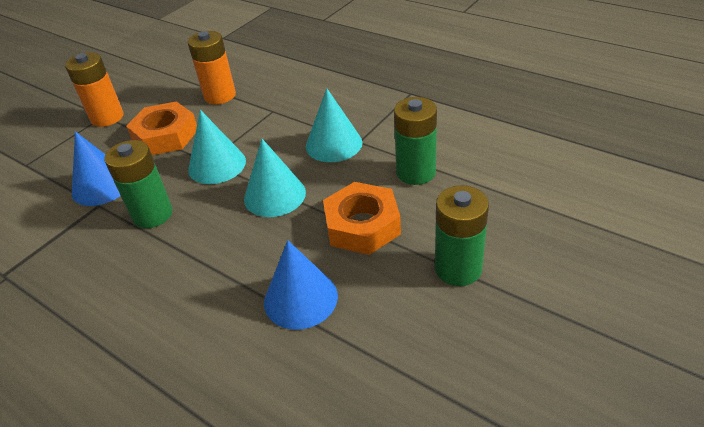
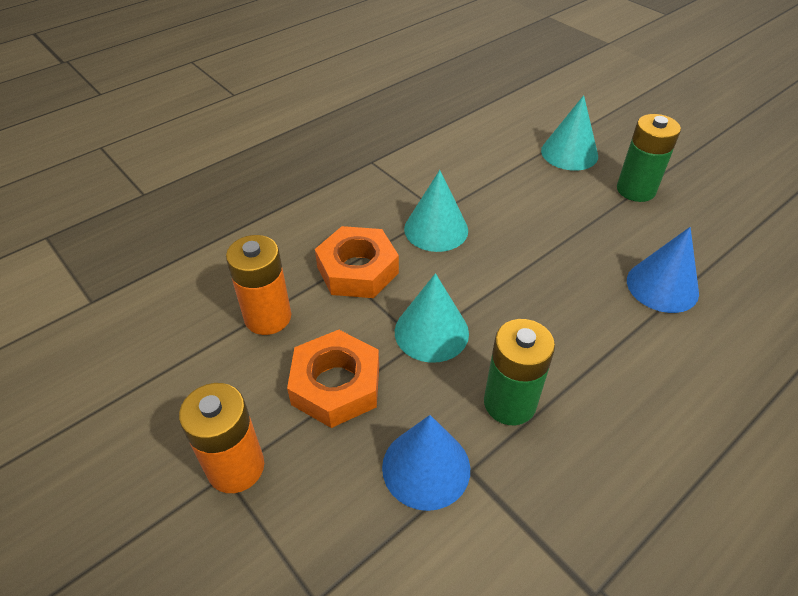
camera: 80 degrees left, 5 degrees up
turquoise cone [244,139,306,217] -> turquoise cone moved to [541,95,598,171]
orange nut [323,182,401,255] -> orange nut moved to [315,226,399,298]
green battery [394,97,437,185] -> none

